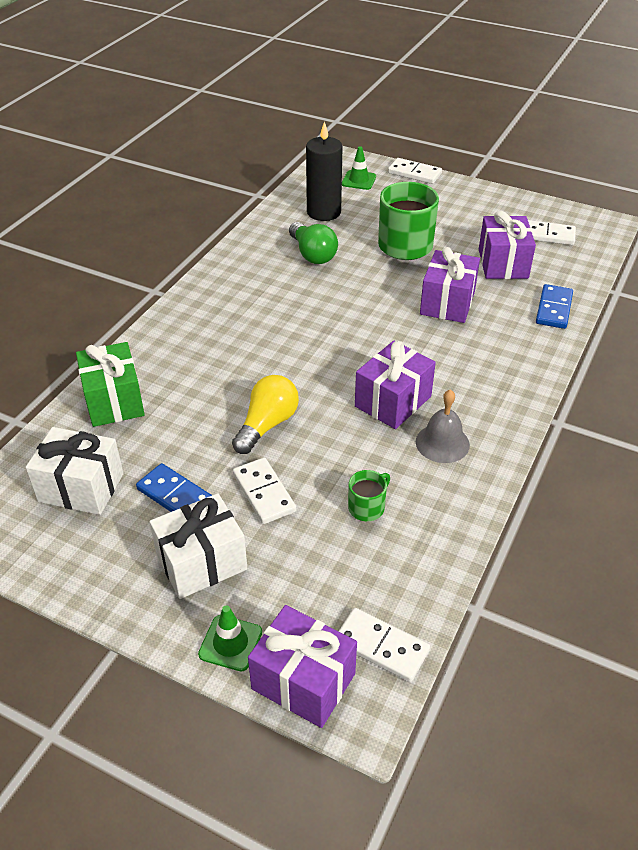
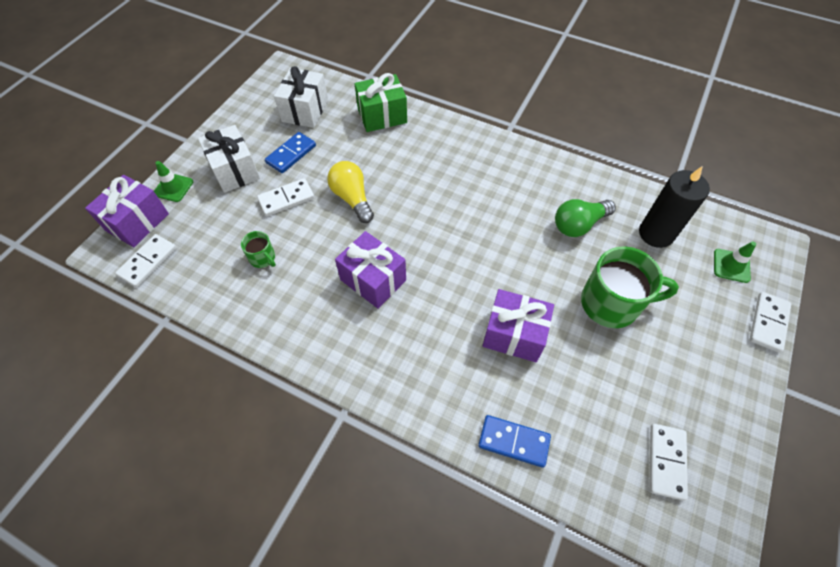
camera: 90 degrees right, 15 degrees up
yellow light bulb [232,375,299,454] -> yellow light bulb turned 150 degrees counterclockwise [327,161,374,223]
grey bell [416,389,470,463] -> none
purple gift [479,211,536,279] -> none

